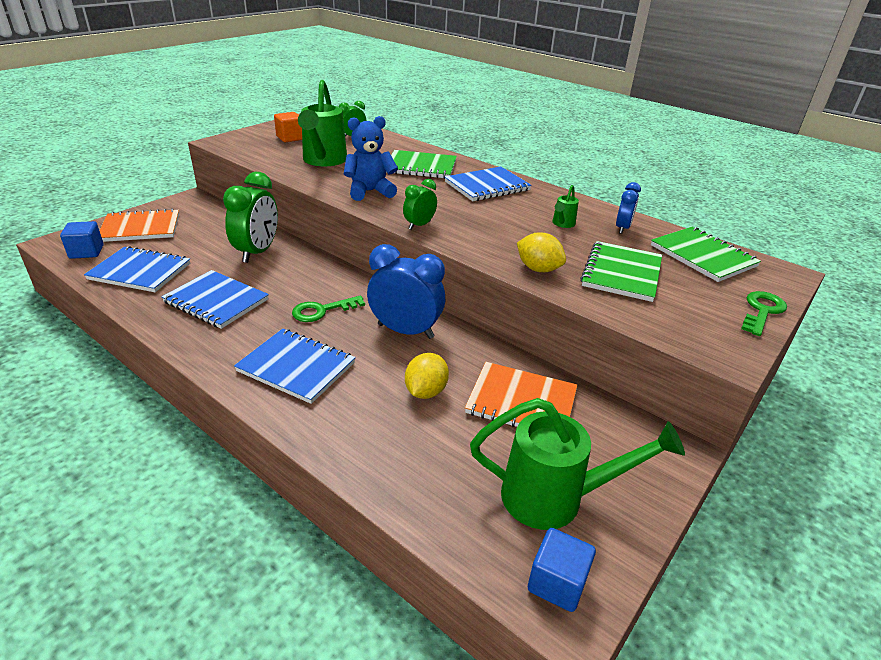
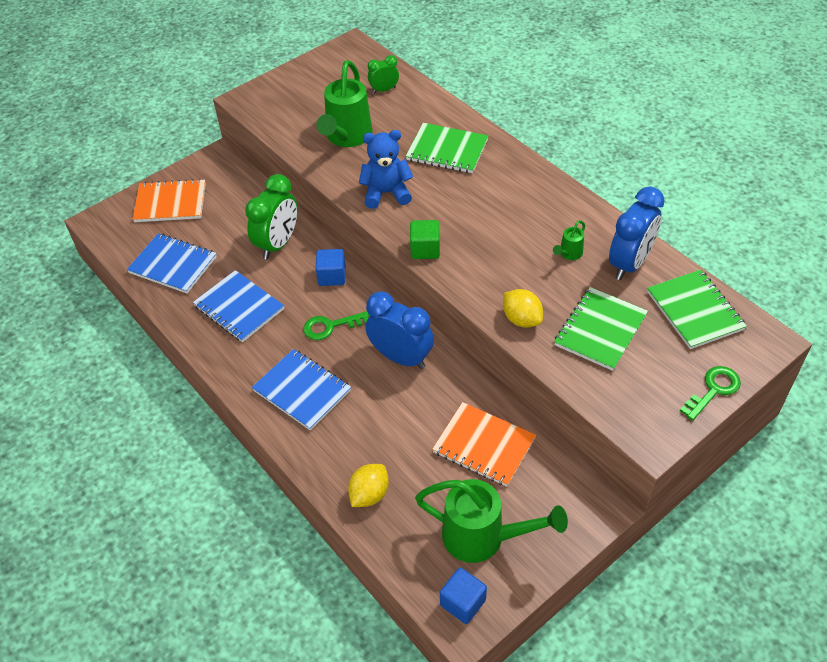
camera: 15 degrees right, 15 degrees up
blue cube [60,221,104,259] -> blue cube moved to [315,249,346,286]
orange cube [274,112,302,142] -> none
green clock [403,179,437,230] -> green cube [410,220,440,259]
yellow lemon [405,353,449,399] -> yellow lemon moved to [348,464,389,507]
blue notebook [445,167,532,201] -> none
blue clock [616,182,641,234] -> blue clock [609,186,665,280], size x1.86

